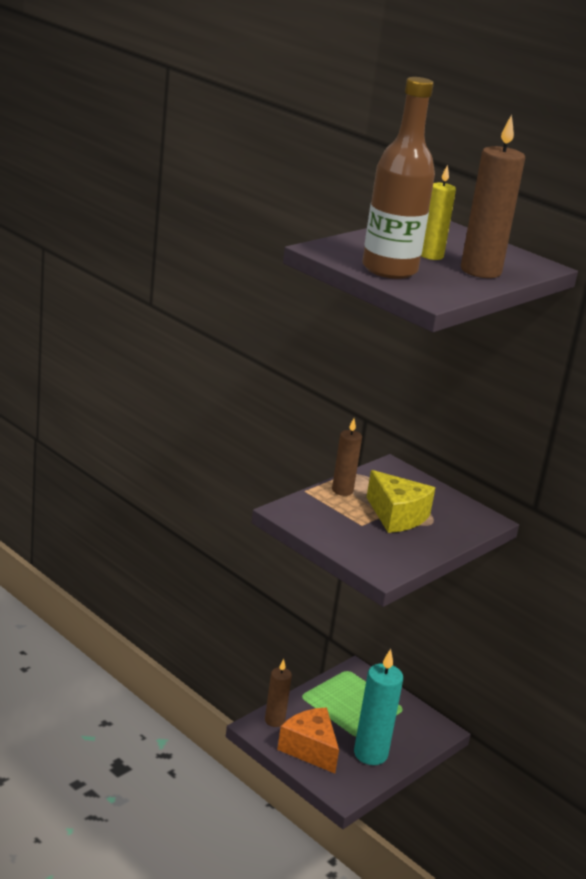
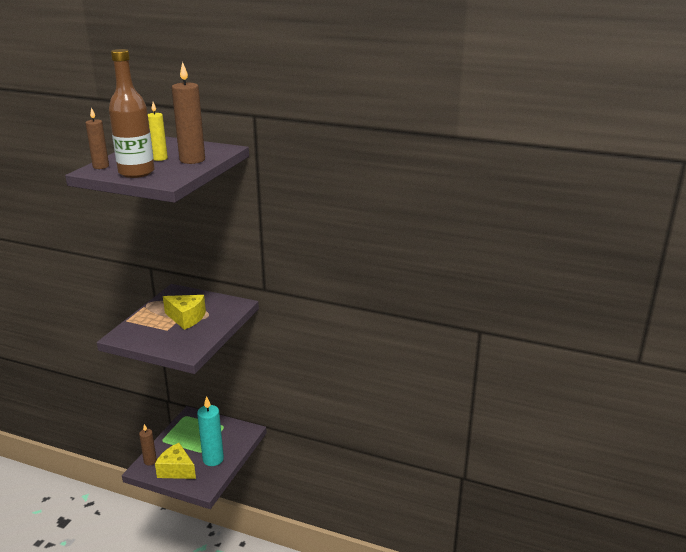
camera: 20 degrees left, 0 degrees up
orange cheese [277,708,339,773] -> yellow cheese [155,443,196,479]
brown candle [332,419,362,496] -> brown candle moved to [85,108,109,169]

